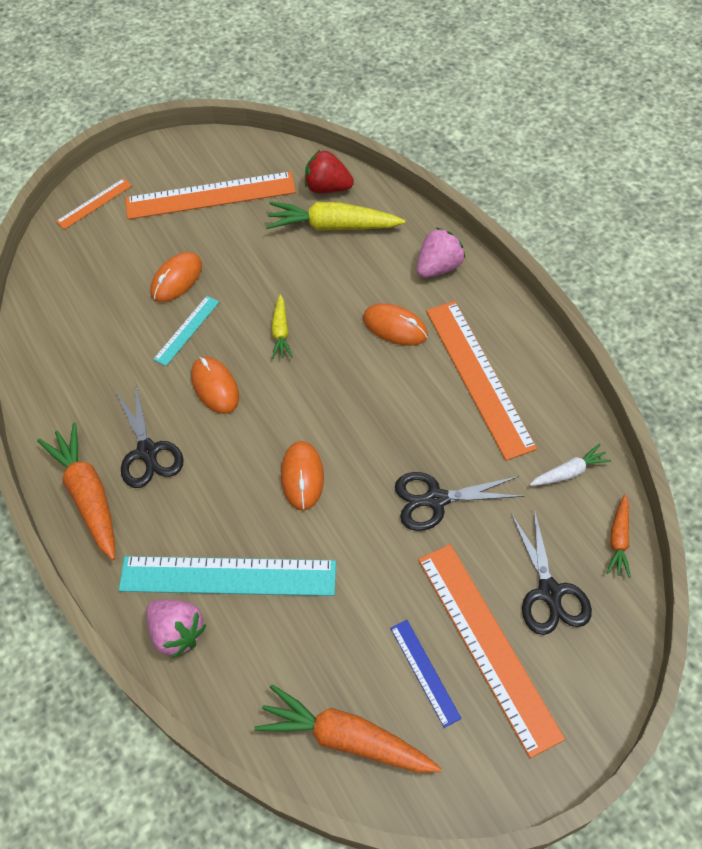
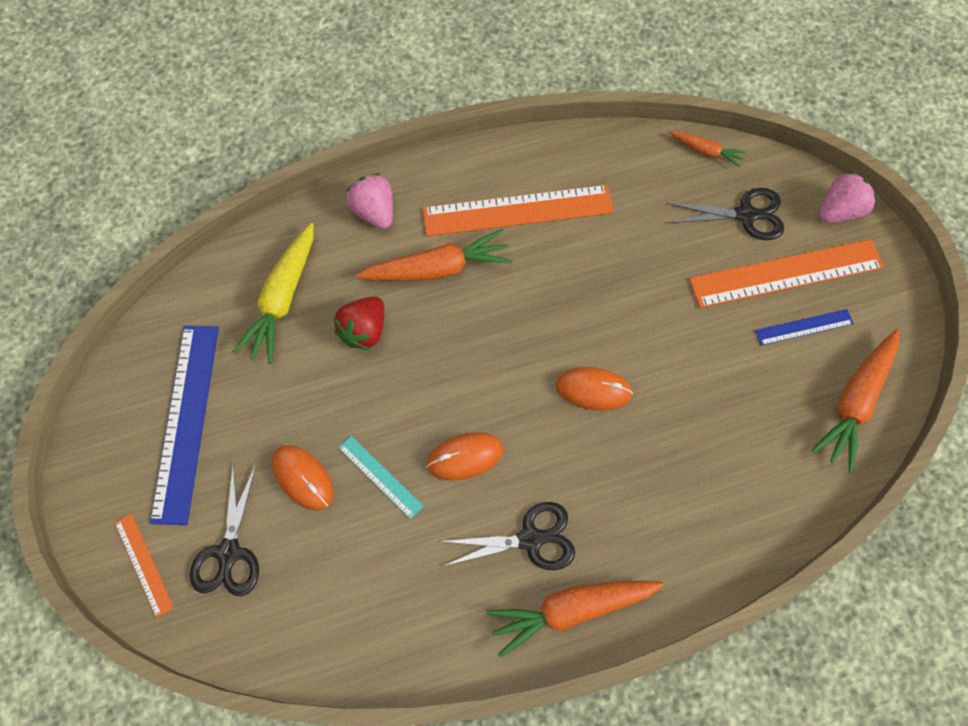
camera: 80 degrees left, 10 degrees up
turquoise ruler [119,556,336,596] -> none
orange ruler [125,171,296,220] -> blue ruler [150,325,219,525]
pink strawberry [146,599,206,659] -> pink strawberry moved to [819,171,877,223]
yellow carrot [272,294,293,359] -> none
red strawberry [305,150,354,193] -> red strawberry moved to [334,297,384,350]
orange mouse [363,303,428,346] -> orange carrot [356,229,513,281]
black scissors [395,472,524,531] -> black scissors moved to [190,465,259,596]
white carrot [530,444,611,486] -> none

